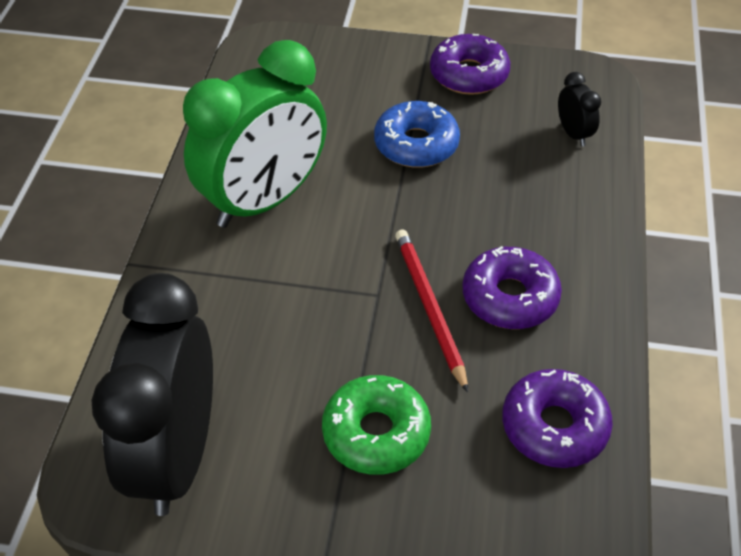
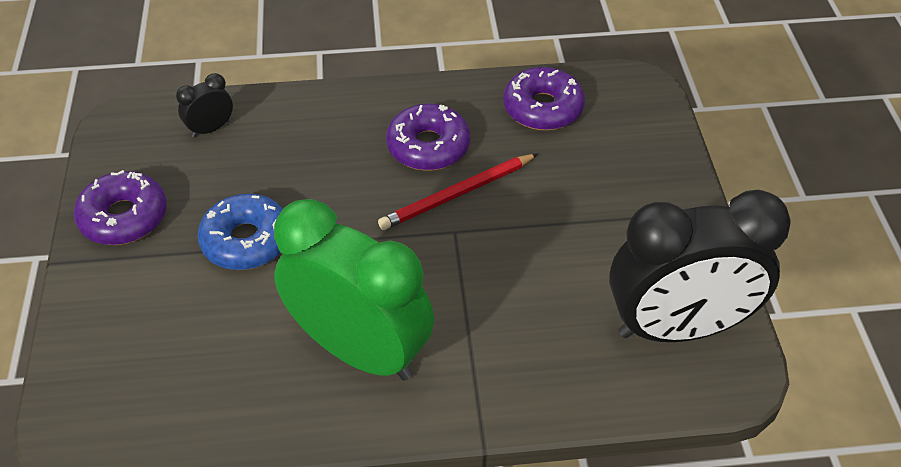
camera: 105 degrees left, 0 degrees up
green donut [322,375,431,475] -> none

